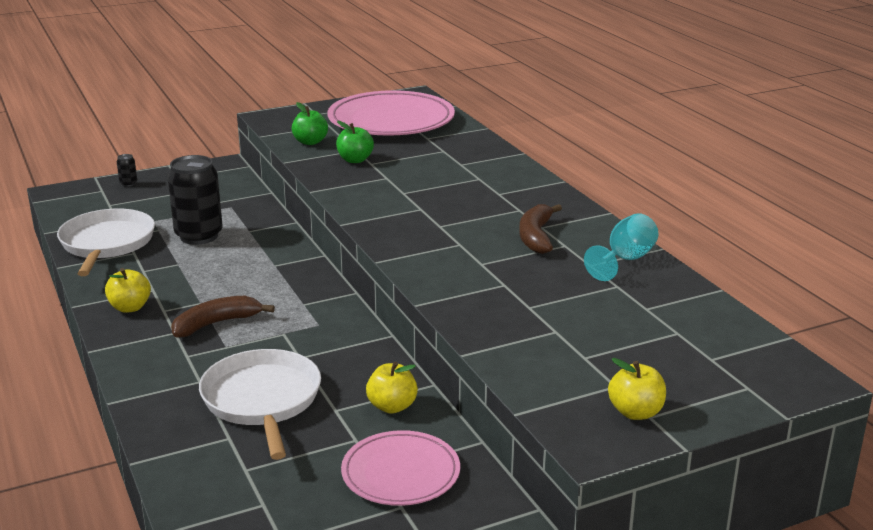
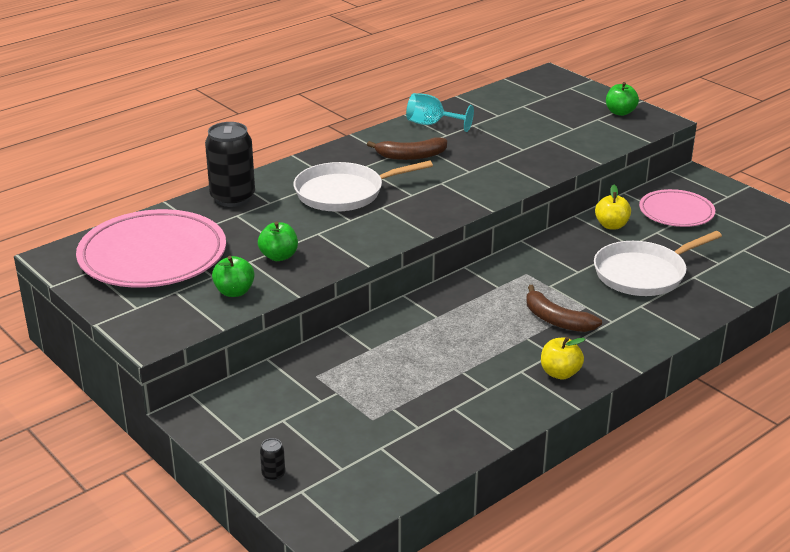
camera: 105 degrees left, 5 degrees up
white pan [57,209,155,276] -> white pan moved to [294,160,433,212]
black can [167,155,223,245] -> black can moved to [205,122,255,207]
yellow apple [608,358,666,420] -> green apple [606,82,639,116]

